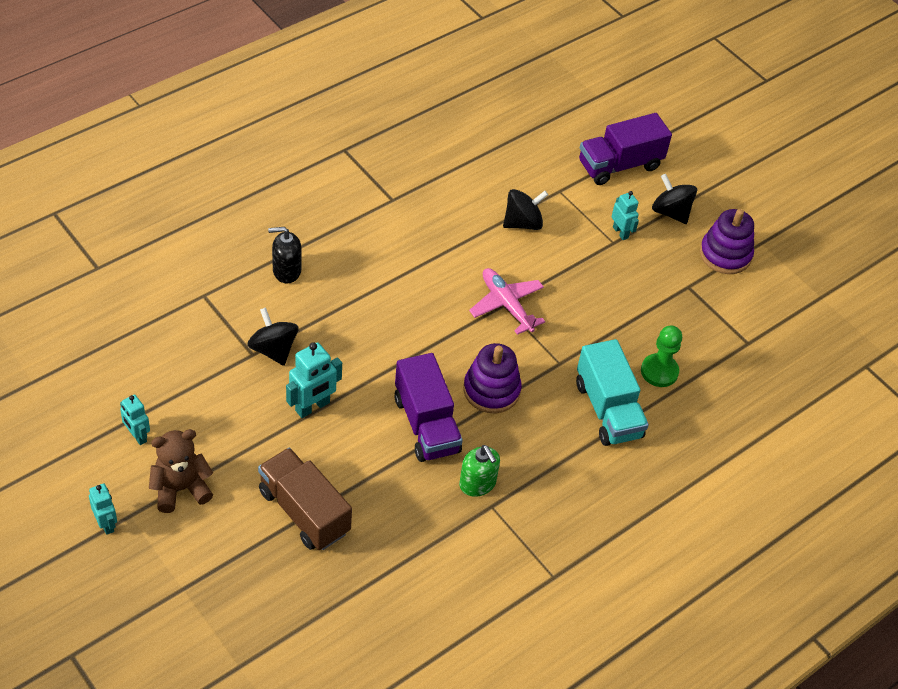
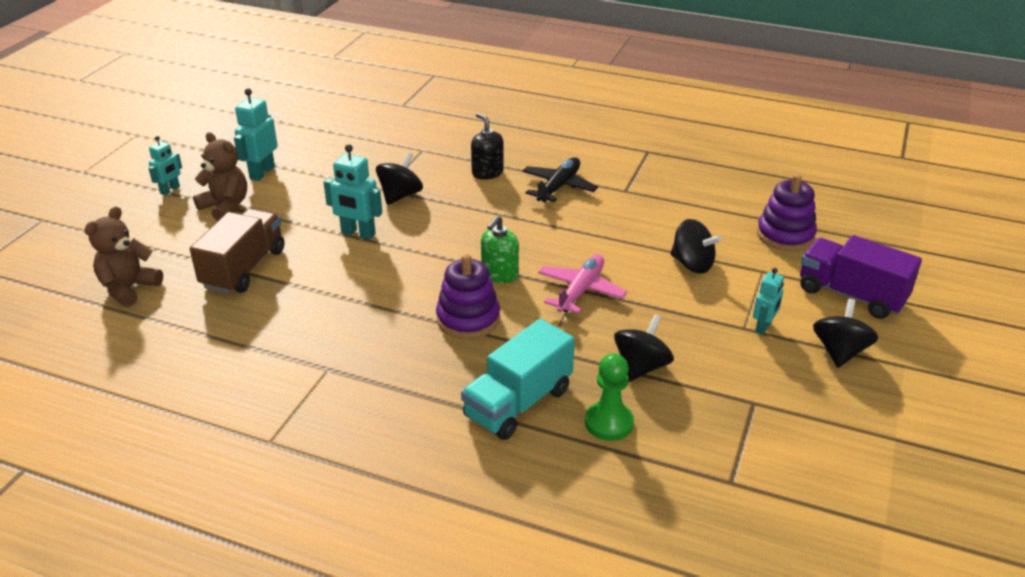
camera: 65 degrees right, 15 degrees down
turquoise robot [120,394,150,445] -> turquoise robot [234,88,278,181], size x1.55
purple truck [394,353,463,462] -> none
green soap dispenser [459,445,500,497] -> green soap dispenser moved to [481,215,519,283]
purple stacking toy [700,209,754,274] -> purple stacking toy moved to [757,174,817,251]
none -> brown teddy bear [85,206,163,307]
none -> black plane [522,157,598,202]
none -> black spinning top [614,314,674,382]

